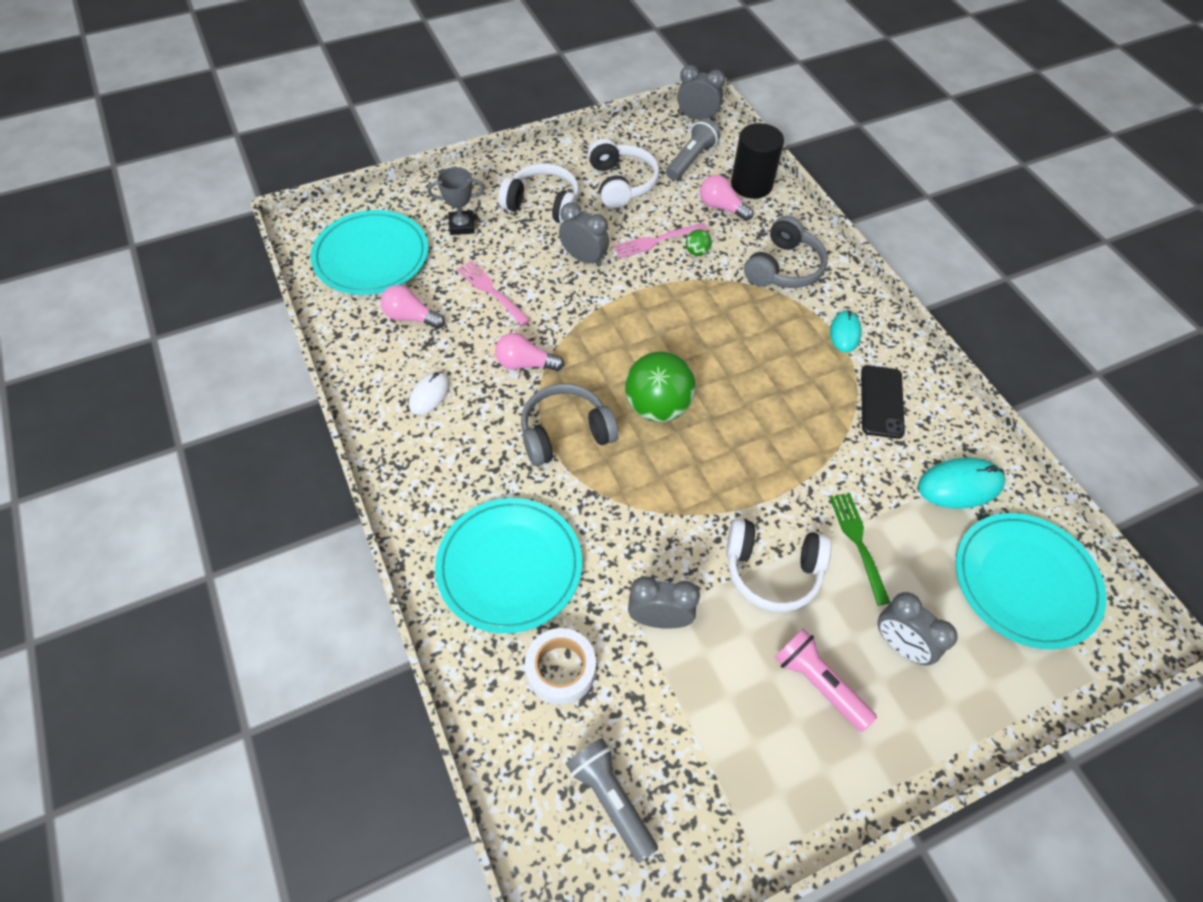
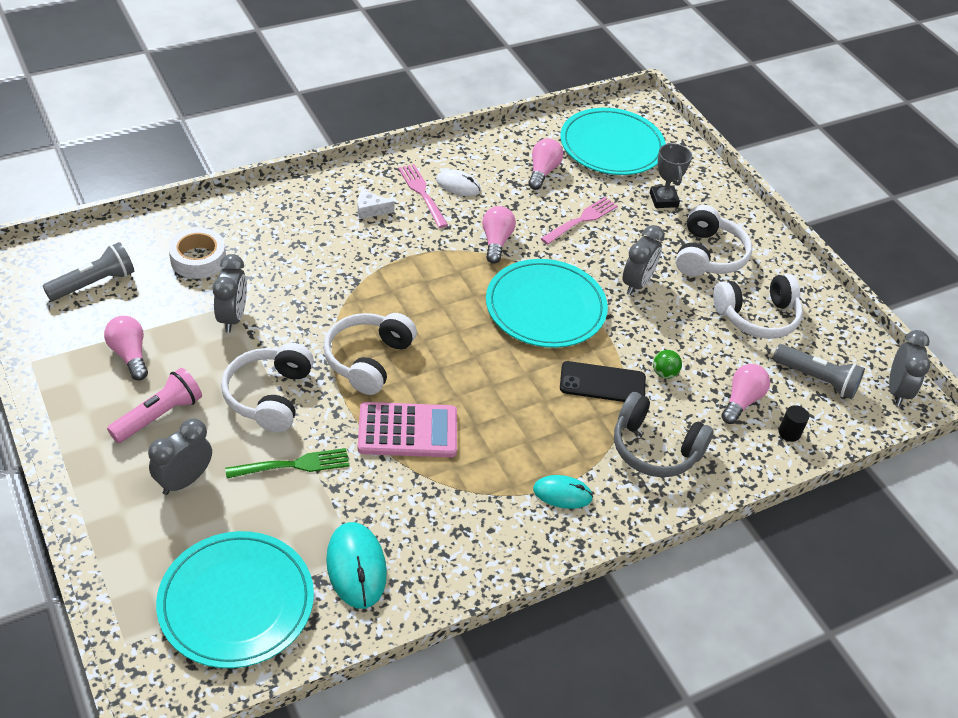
camera: 85 degrees right, 10 degrees down
turquoise plate [435,498,582,633] -> turquoise plate moved to [486,259,608,348]
grey headphones [521,383,619,466] -> none
pink fork [613,223,707,258] -> pink fork moved to [398,164,448,228]
green ball [625,352,696,422] -> none
black cylinder [731,123,784,199] -> black cylinder [779,405,809,442], size x0.43
black phone [861,365,905,439] -> black phone moved to [560,361,646,402]
none -> pink light bulb [104,316,148,381]
none -> white headphones [323,313,417,395]
none -> white cheese [358,190,395,219]
none -> pink calculator [358,402,457,457]

